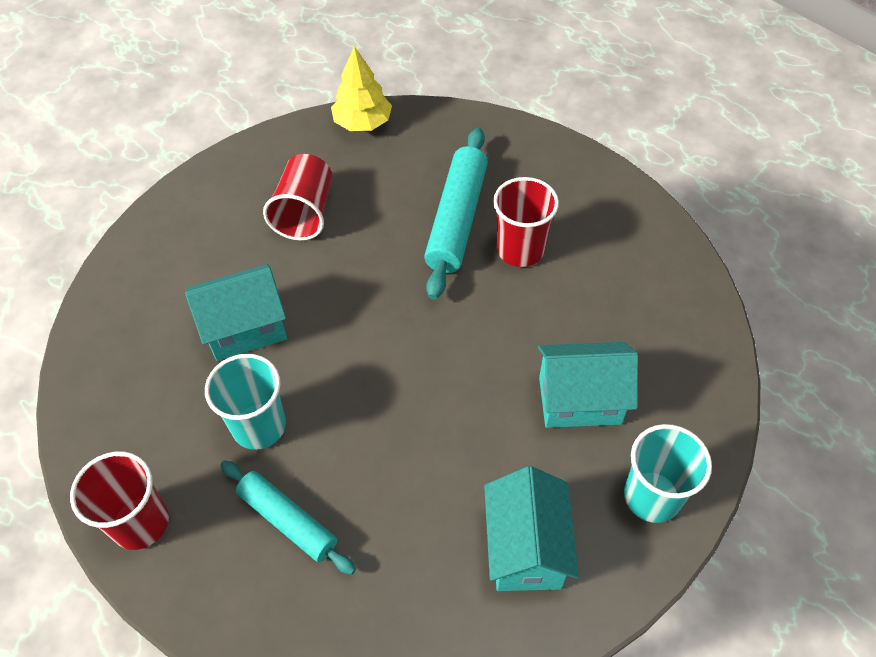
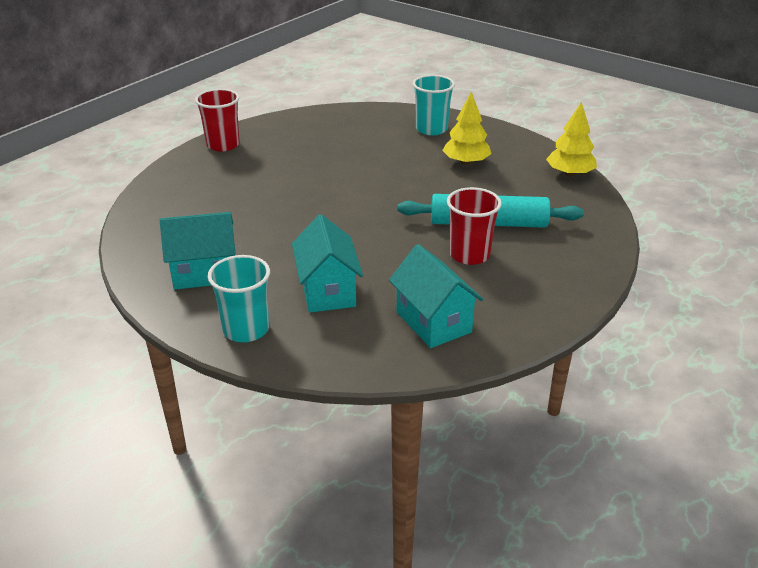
camera: 80 degrees right, 20 degrees down
turquoise house [185,264,287,361] -> turquoise house moved to [389,244,483,348]
turquoise cup [205,354,286,450] -> turquoise cup moved to [413,75,455,135]
turquoise rolling pin [221,460,356,575] -> none
red cup [263,154,332,240] -> yellow tree [442,92,491,165]

